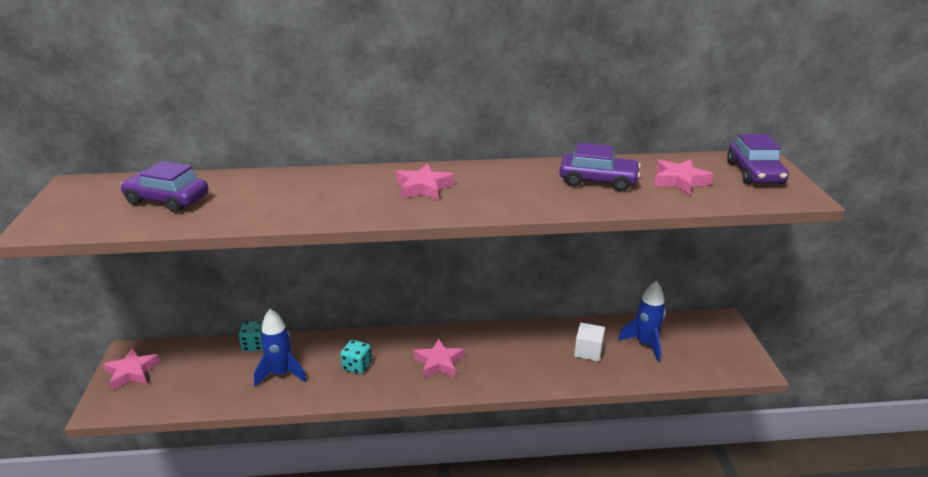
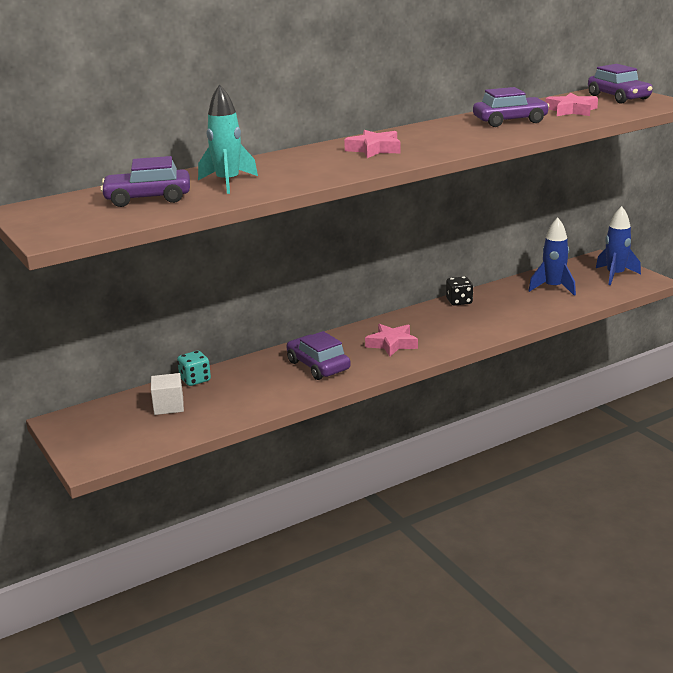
camera: 25 degrees left, 5 degrees down
pink star [103,348,161,391] -> none
blue rocket [254,309,307,387] -> blue rocket moved to [596,206,641,285]
turquoise dice [340,340,372,374] -> purple car [287,331,351,380]
white cube [574,323,605,361] -> white cube moved to [151,373,184,415]
none -> turquoise rocket [198,84,258,194]
none -> black dice [446,276,473,306]

